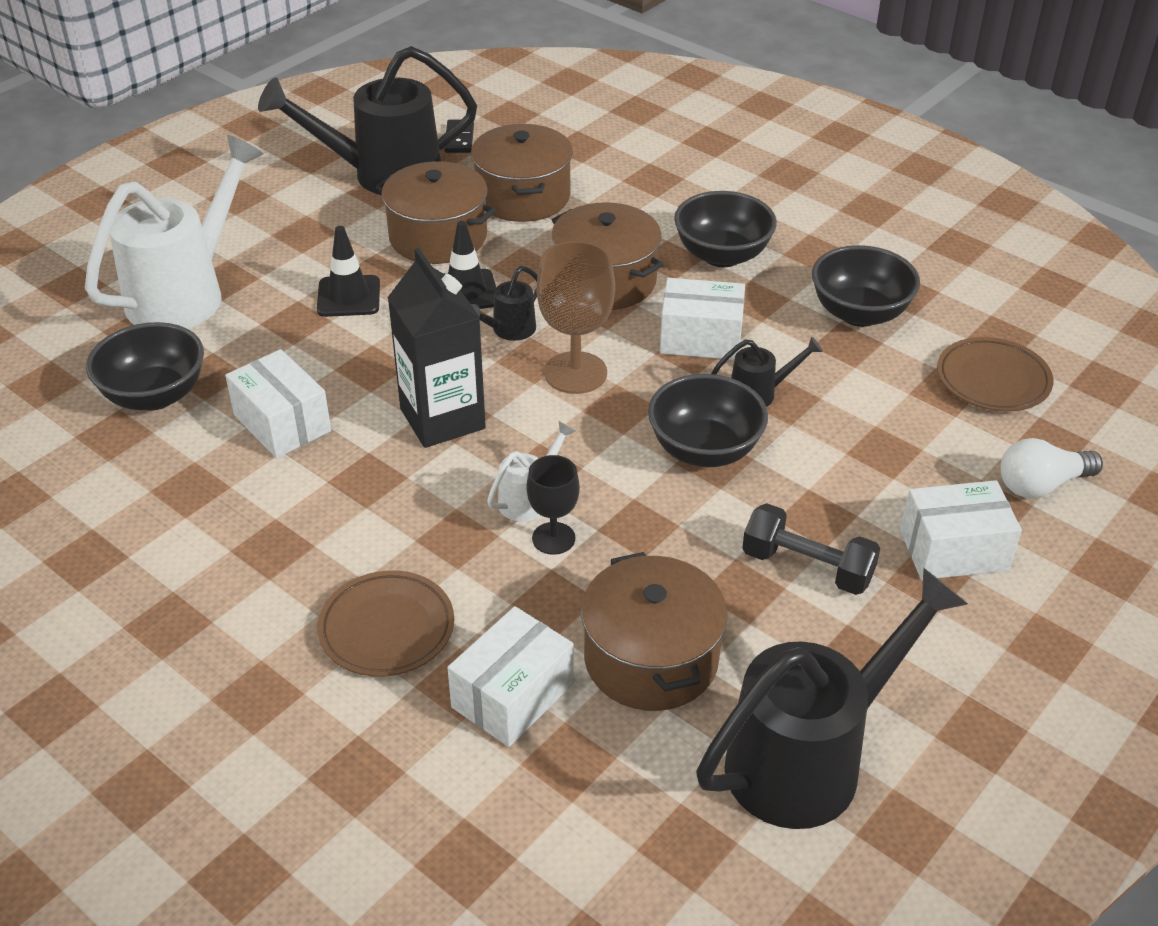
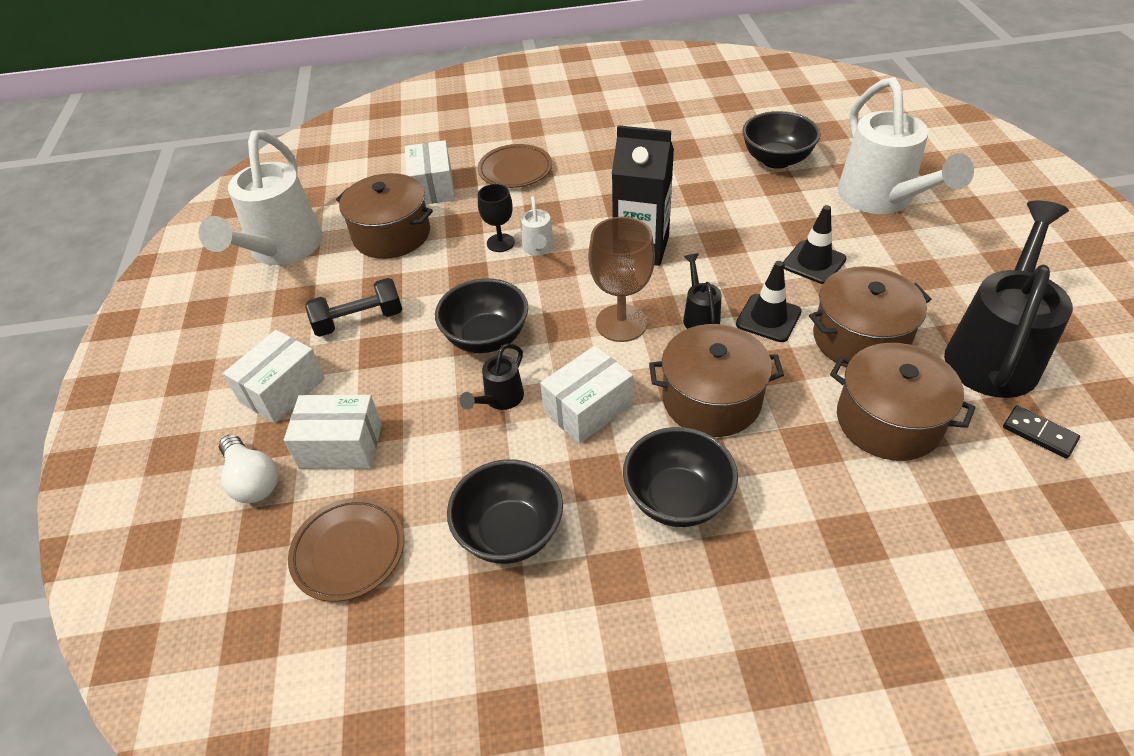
camera: 135 degrees right, 5 degrees up
white box [225,349,331,458] -> white box moved to [284,395,382,469]
black watering can [696,568,968,829] -> white watering can [198,130,323,265]
white light bulb [1000,438,1103,498] -> white light bulb turned 120 degrees clockwise [219,435,278,503]

